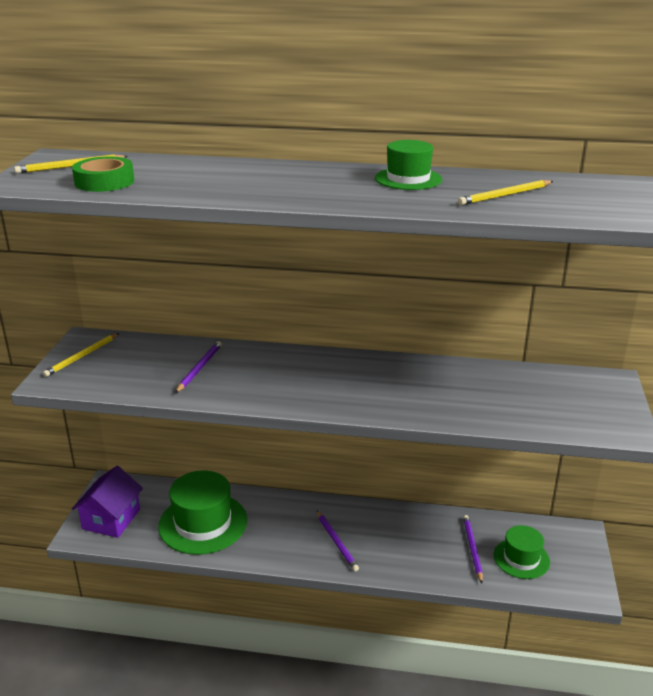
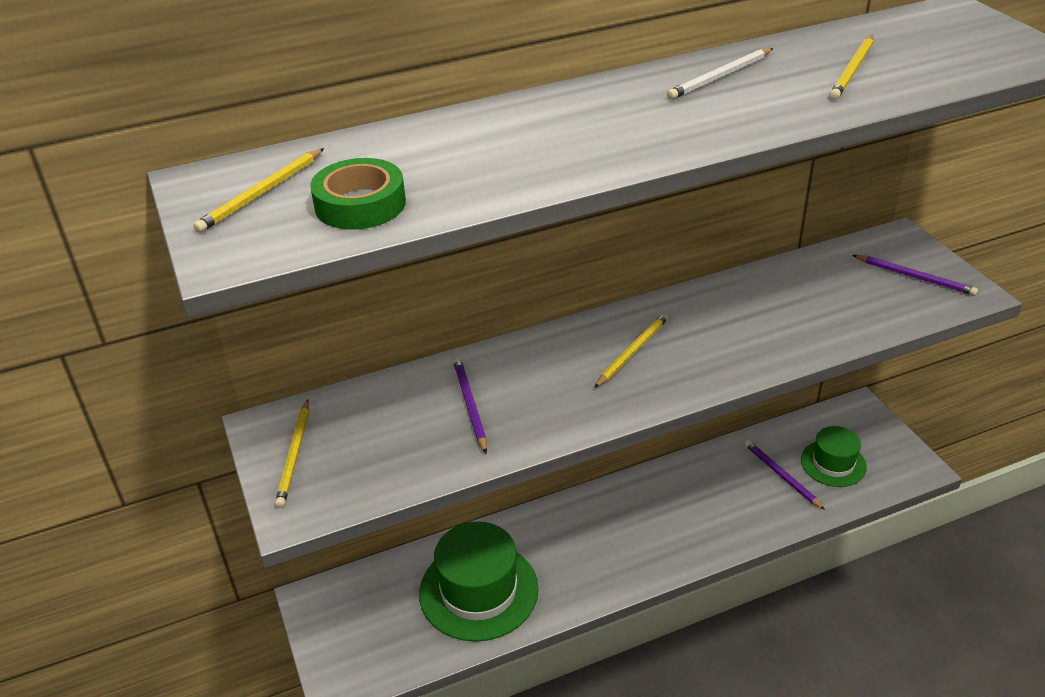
camera: 30 degrees left, 10 degrees up
purple house [72,466,143,538] -> none
purple pencil [317,511,359,571] -> purple pencil moved to [852,255,978,296]
green hat [375,140,442,190] -> white pencil [667,48,773,99]
none -> yellow pencil [594,313,669,388]

